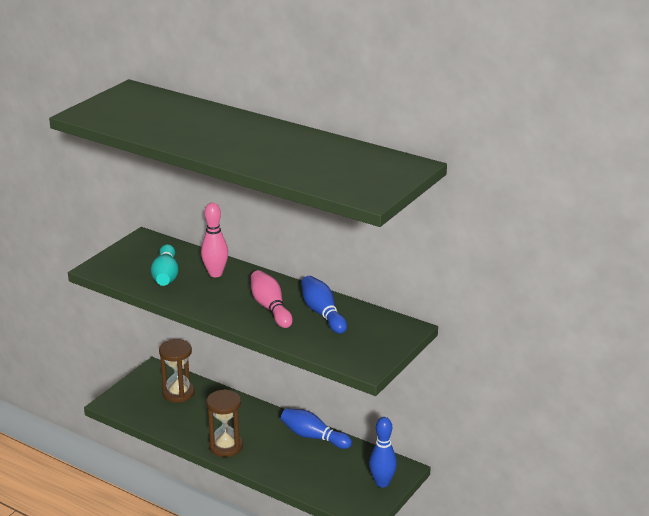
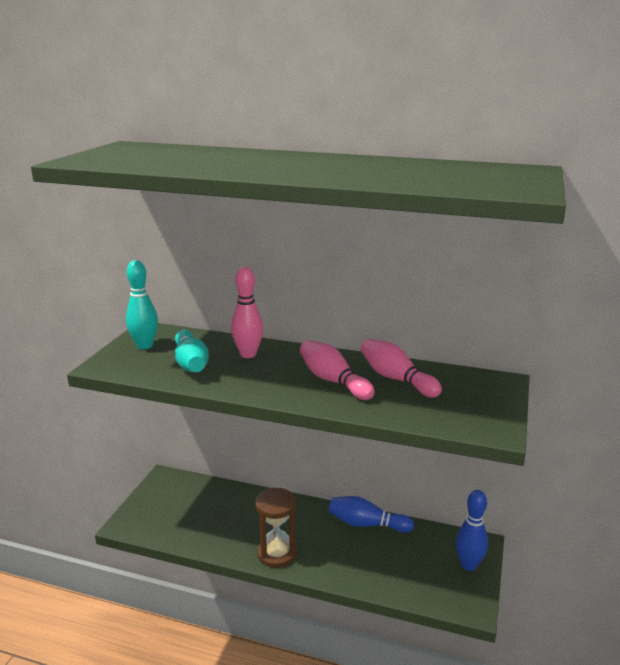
camera: 15 degrees left, 5 degrees down
brown hourglass [159,339,195,403] -> none
blue bowling pin [301,276,347,334] -> pink bowling pin [361,339,442,398]
none -> turquoise bowling pin [126,260,158,350]

